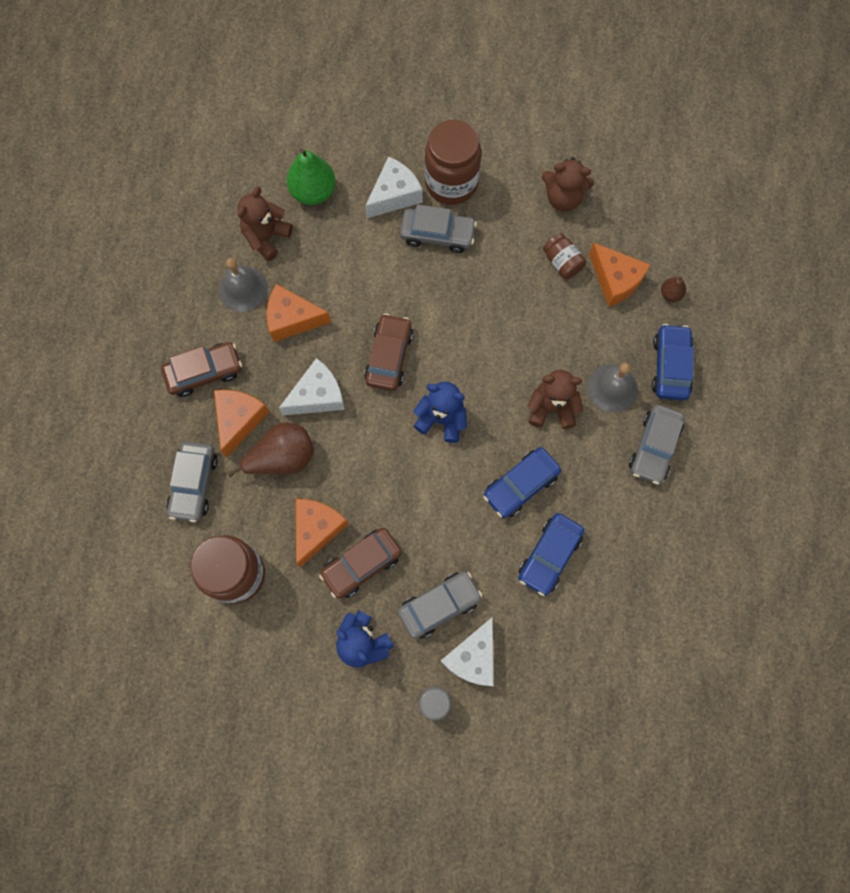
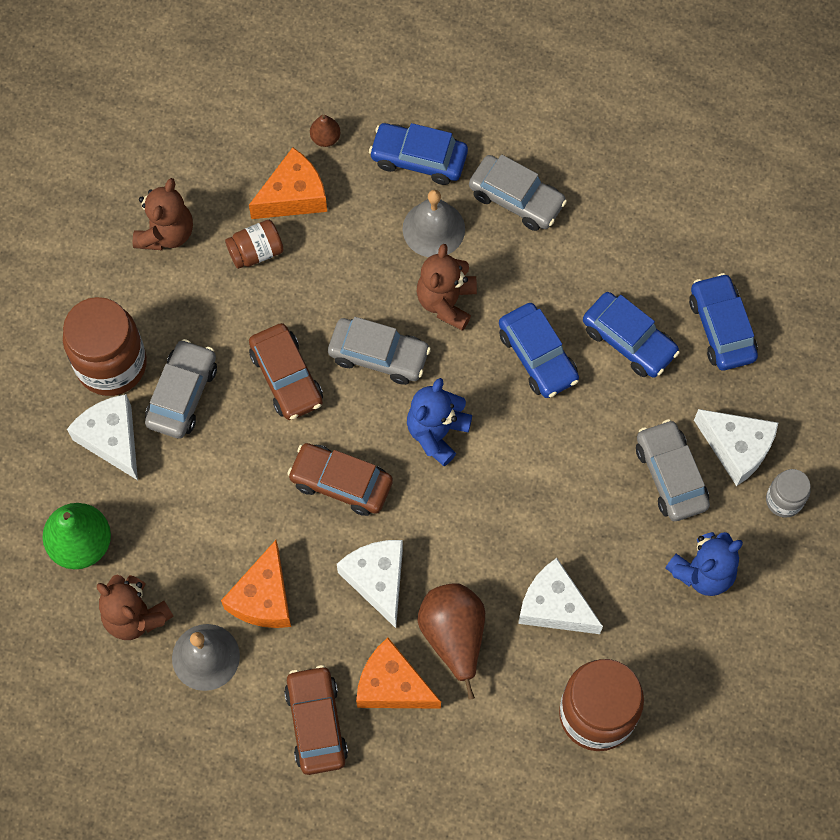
camera: 80 degrees left, 5 degrees down
grey car [166,442,217,522] -> grey car moved to [328,317,431,385]
orange cheese [296,499,349,567] -> white cheese [518,558,603,634]
brown car [319,528,402,599] -> brown car moved to [249,323,323,420]
none -> blue car [689,273,758,370]

